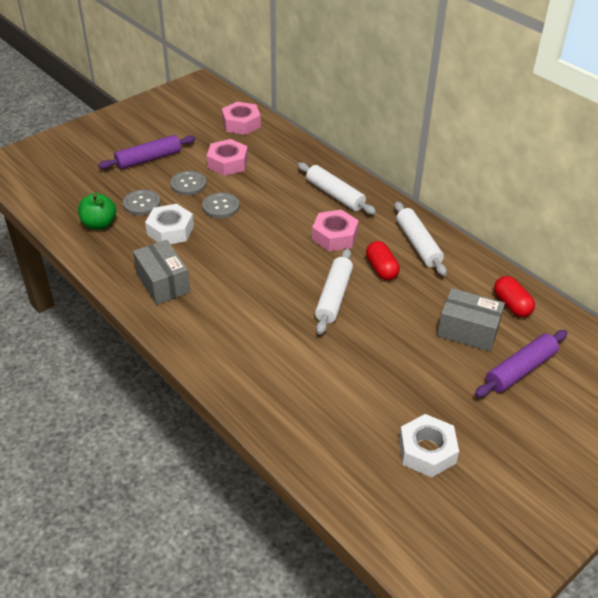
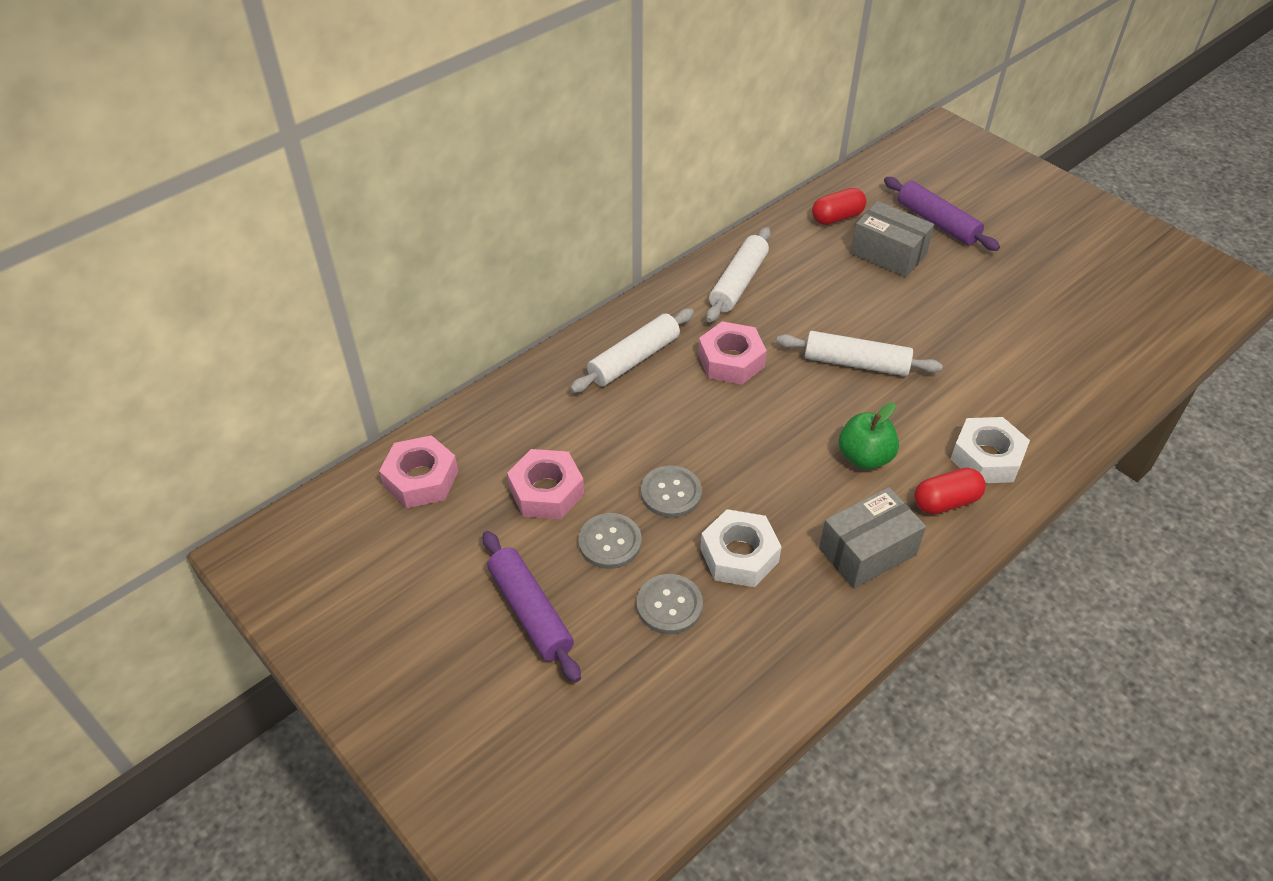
camera: 90 degrees left, 5 degrees up
green apple [78,193,116,230] -> green apple moved to [839,402,899,470]
red capsule [366,241,400,280] -> red capsule moved to [914,468,986,515]
white rolling pin [394,202,447,276] -> white rolling pin turned 45 degrees counterclockwise [706,227,771,322]
white nut [399,414,459,478] -> white nut moved to [951,417,1030,483]
grey box [437,288,505,352] -> grey box turned 75 degrees counterclockwise [851,201,934,277]

